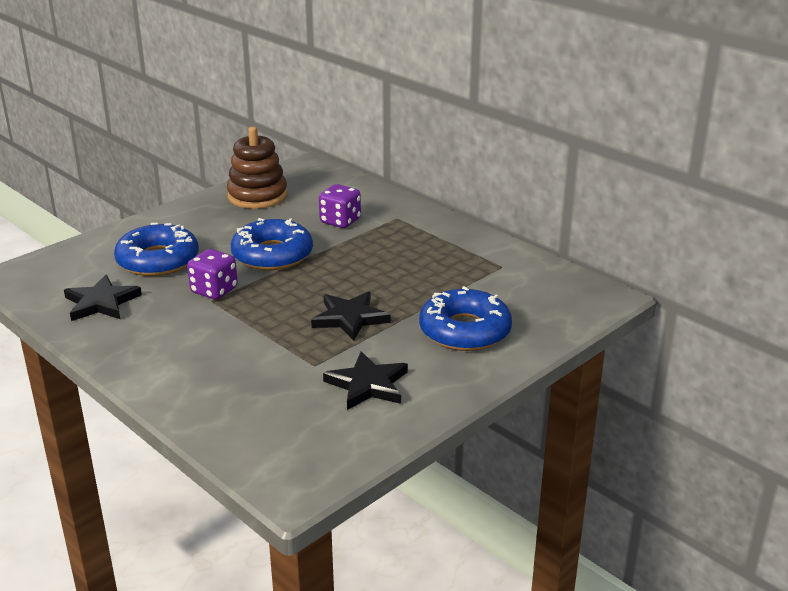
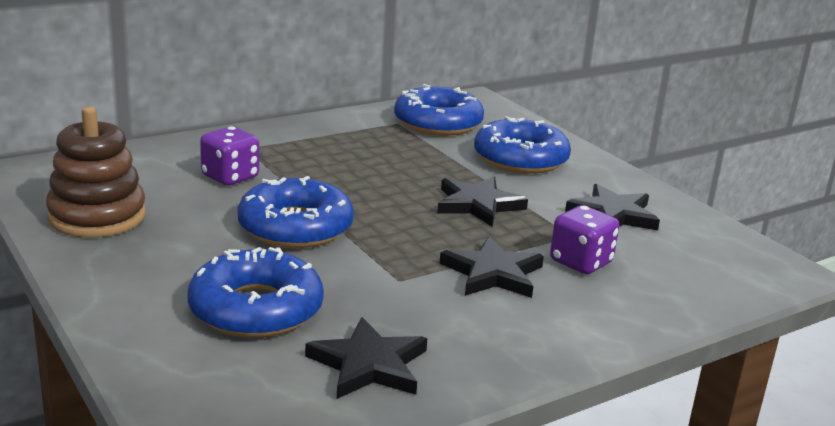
camera: 80 degrees left, 5 degrees down
purple dice [187,249,238,300] -> purple dice moved to [550,205,619,274]
none -> blue donut [394,84,484,136]
none -> black star [439,236,544,298]

